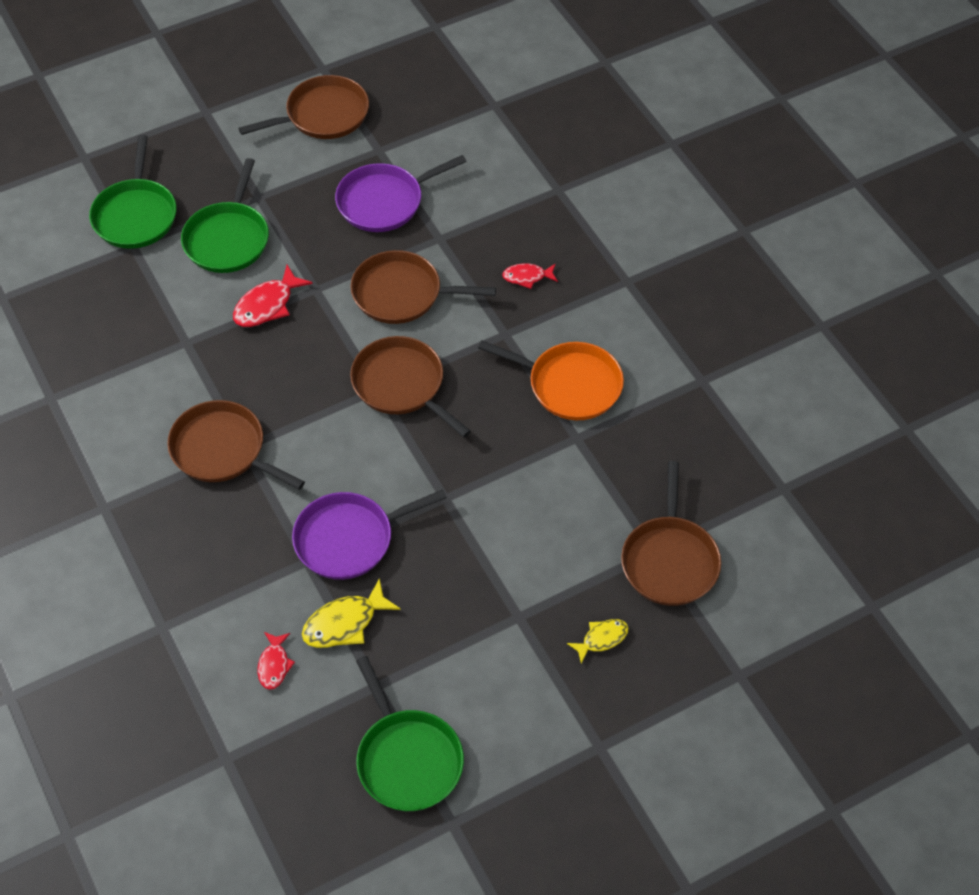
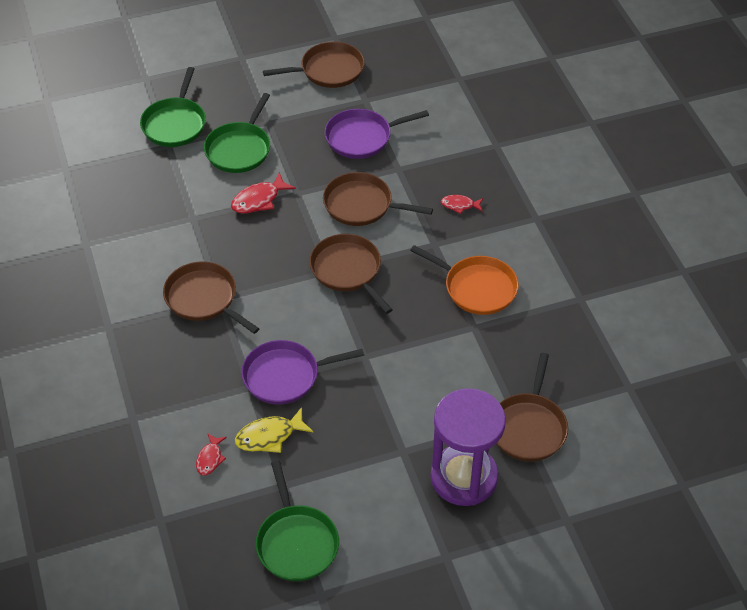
camera: 10 degrees right, 5 degrees down
yellow fish [567,619,628,664] -> purple hourglass [430,388,506,506]

